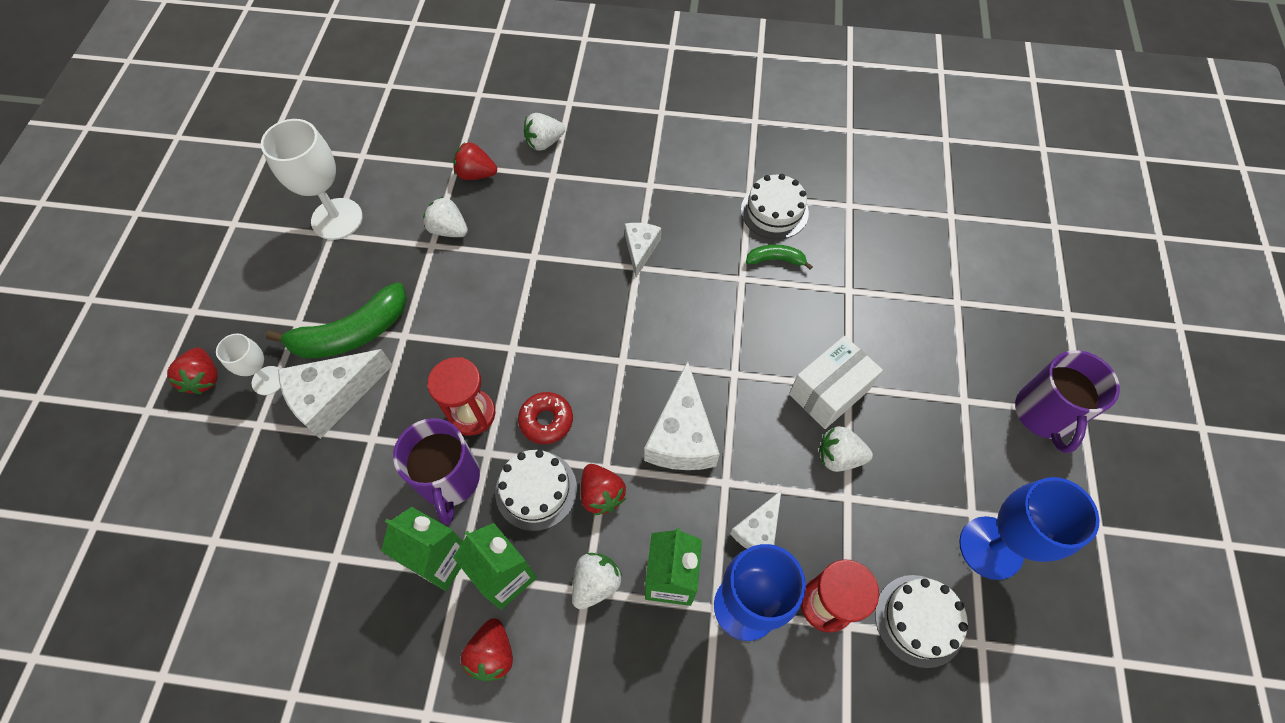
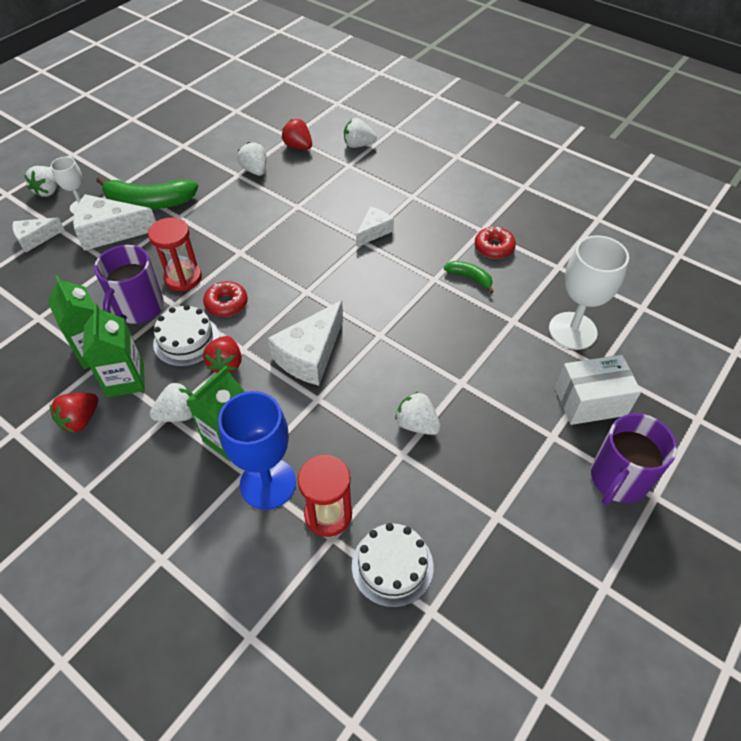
camera: 30 degrees right, 10 degrees down
red strawberry [167,348,218,394] -> white strawberry [24,166,58,197]
white goblet [261,119,363,240] -> white goblet moved to [549,235,629,350]
white cheese [730,491,781,549] -> white cheese moved to [12,217,64,252]
white cake [741,174,809,239] -> red donut [475,227,516,259]
white box [789,336,883,429] -> white box moved to [555,355,641,425]
blue goblet [959,477,1100,580] -> none

